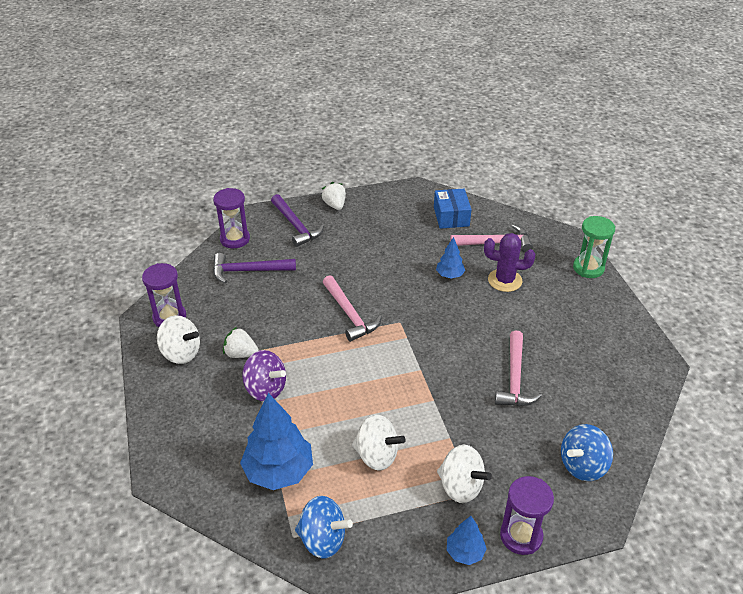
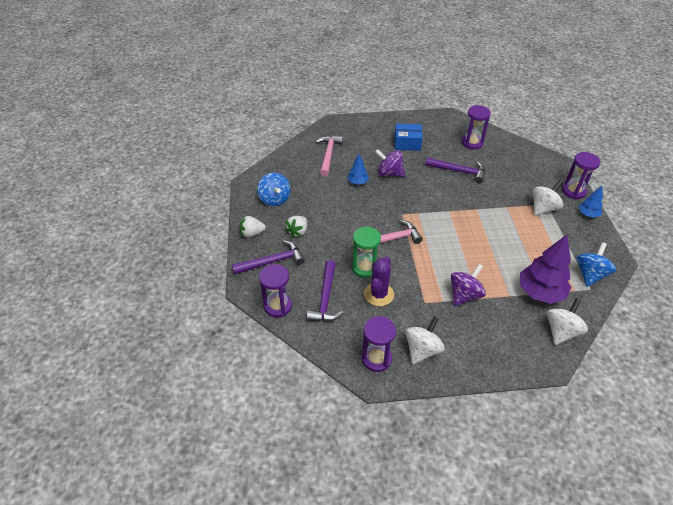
camera: 80 degrees left, 5 degrees up
white strawberry [223,327,259,358] -> white strawberry moved to [285,216,307,238]
blue tree [240,393,313,490] -> purple tree [520,235,571,304]
white spinning top [352,414,406,471] -> white spinning top moved to [547,298,588,345]
blue box [434,189,472,229] -> blue box moved to [394,124,423,151]
purple cactus [484,233,535,292] -> purple cactus moved to [364,257,394,306]
pink hammer [495,331,542,406] -> purple hammer [425,157,485,183]
blue spinning top [561,424,613,481] -> blue spinning top moved to [257,173,290,206]
green hourglass [573,216,615,278] -> green hourglass moved to [352,226,381,278]
none -> purple spinning top [375,149,405,177]
none -> purple hourglass [462,105,491,150]

